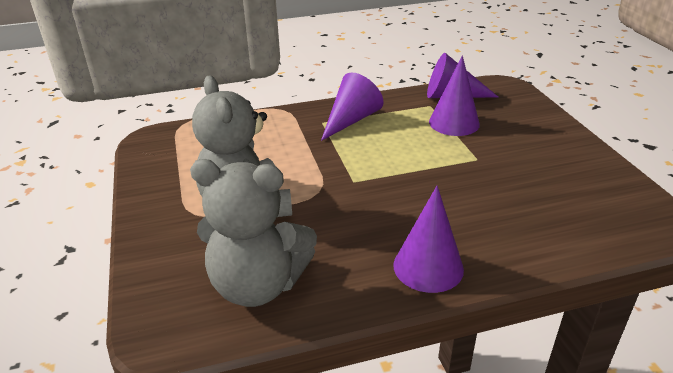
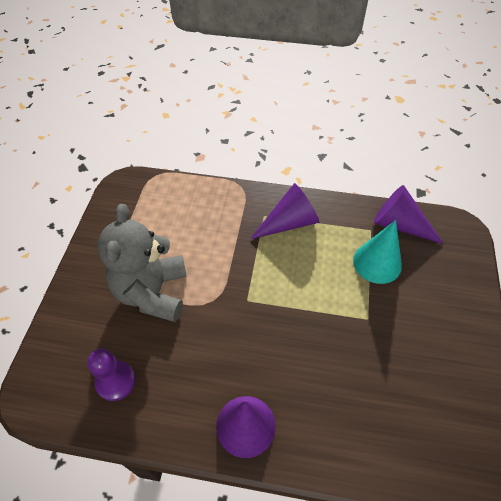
camera: 25 degrees right, 20 degrees up
grey teddy bear [190,159,317,307] -> purple pawn [87,349,135,401]
purple cone [429,55,480,136] -> turquoise cone [353,220,402,284]

